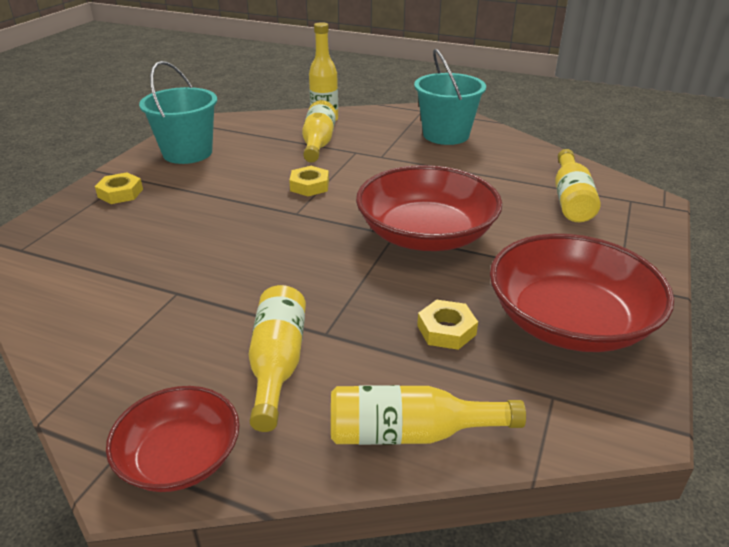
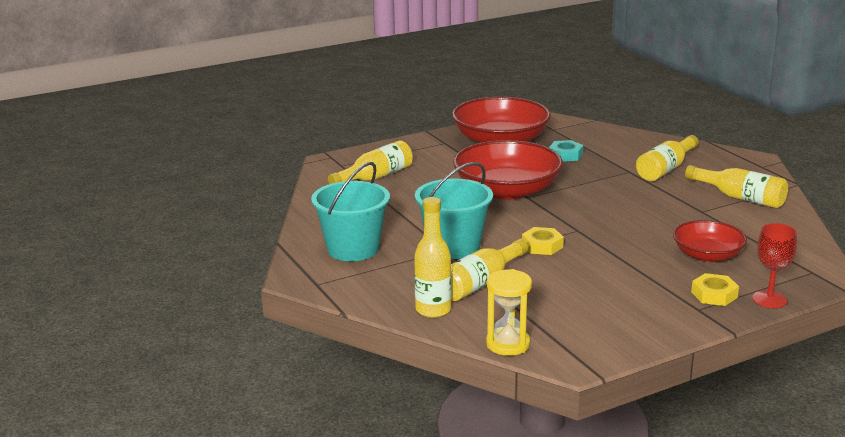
camera: 140 degrees left, 10 degrees down
red bowl [106,386,240,492] -> red bowl moved to [673,220,747,262]
turquoise bucket [139,61,217,164] -> turquoise bucket moved to [415,162,493,259]
yellow bottle [331,385,526,445] -> yellow bottle moved to [685,165,788,208]
yellow nut [417,300,478,350] -> turquoise nut [549,140,583,162]
none -> yellow hourglass [486,269,532,356]
none -> red goblet [752,223,797,308]

